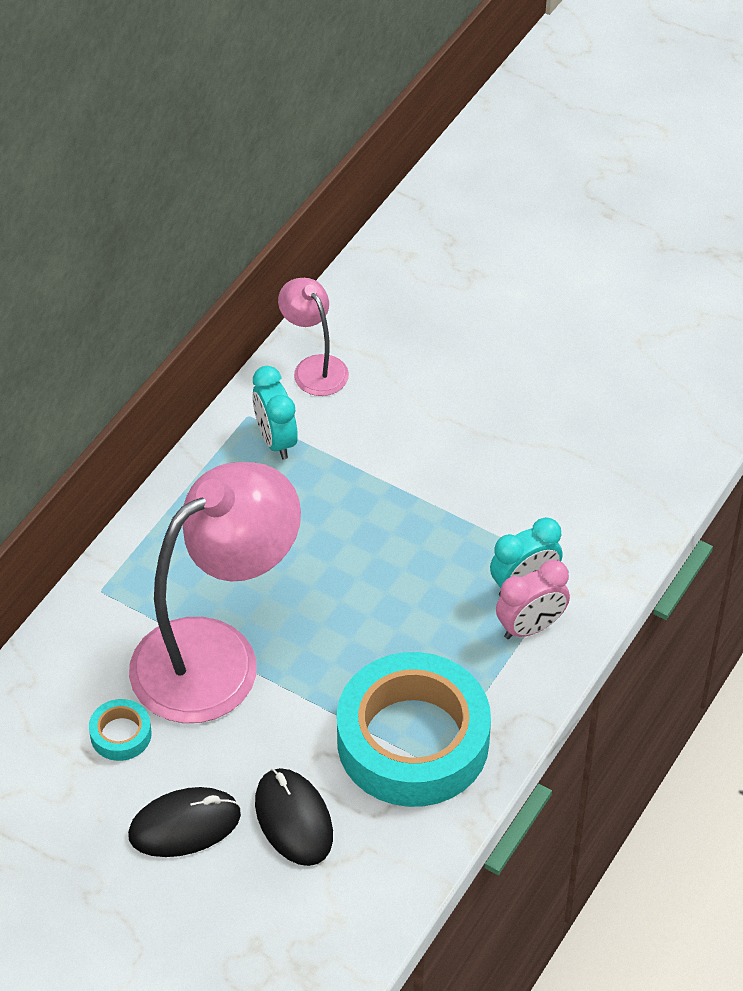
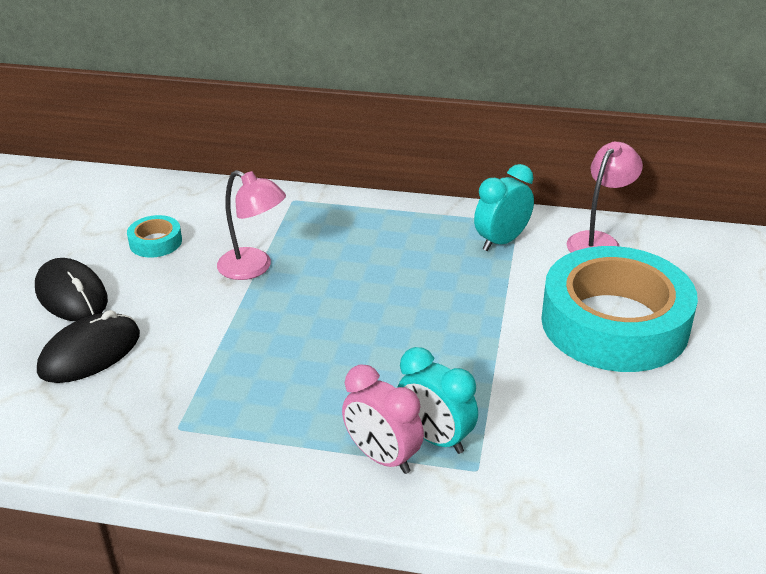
camera: 70 degrees right, 15 degrees down
pink lamp [129,462,301,723] -> pink lamp [217,170,286,280], size x0.47
turquoise tape [337,652,491,807] -> turquoise tape moved to [541,246,698,372]

